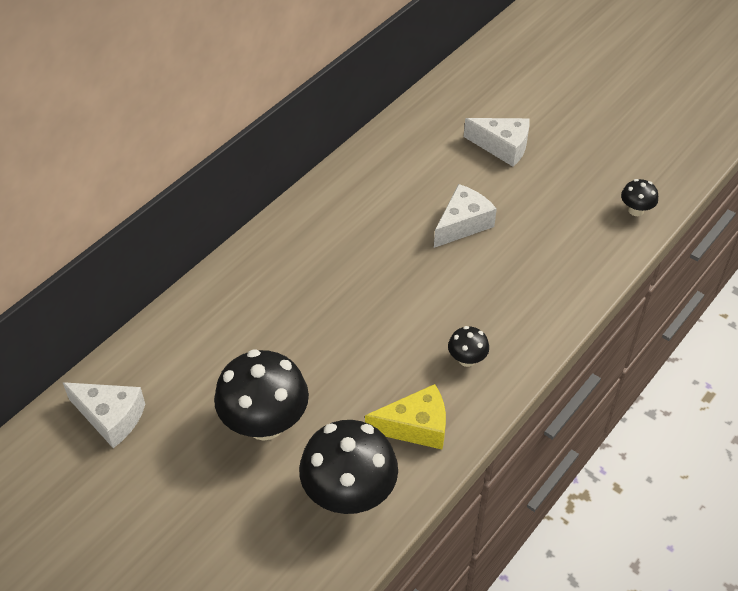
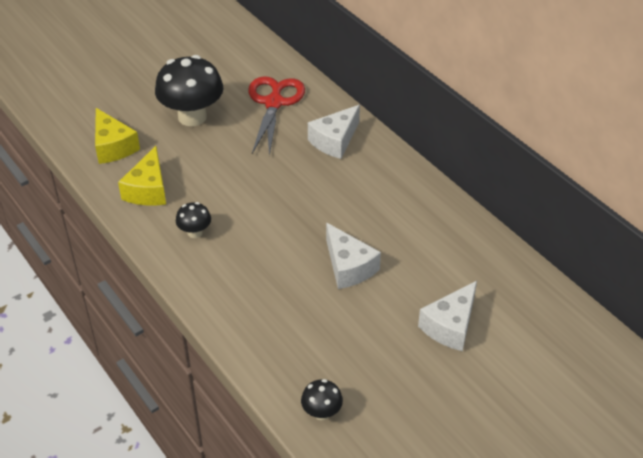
camera: 105 degrees right, 5 degrees down
white cheese [62,382,145,448] -> white cheese moved to [308,105,360,159]
black mushroom [299,420,398,514] -> yellow cheese [95,108,140,164]
none -> red scissors [248,76,305,156]

